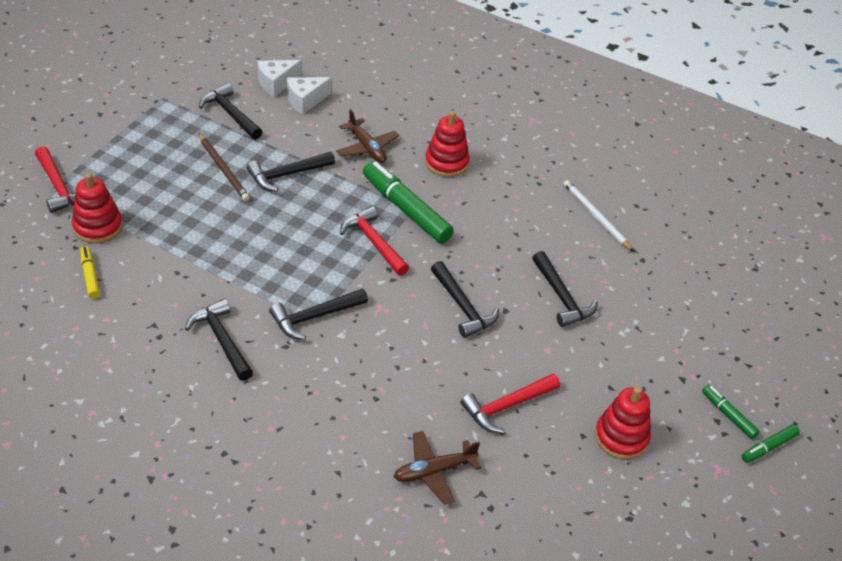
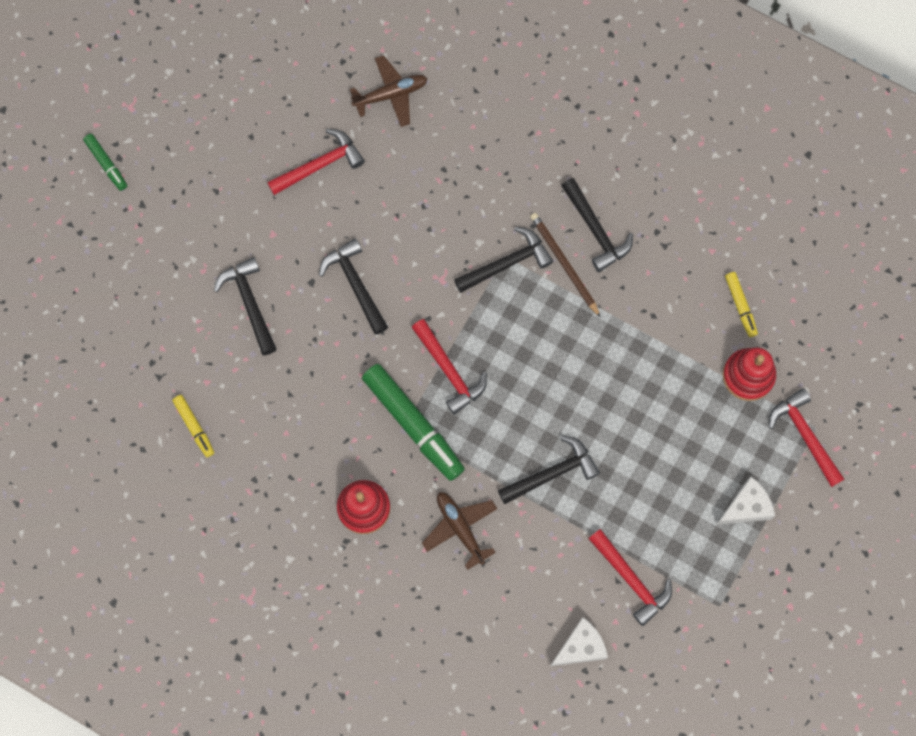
camera: 175 degrees left, 30 degrees up
brown pencil [198,133,250,201] -> brown pencil moved to [530,213,601,318]
black hammer [199,83,262,140] -> red hammer [589,529,672,626]
white cheese [287,77,331,114] -> white cheese moved to [716,476,775,525]
white pencil [563,180,633,251] -> yellow marker [172,395,215,457]
red stacking toy [595,387,651,460] -> none
green marker [742,424,800,463] -> none

